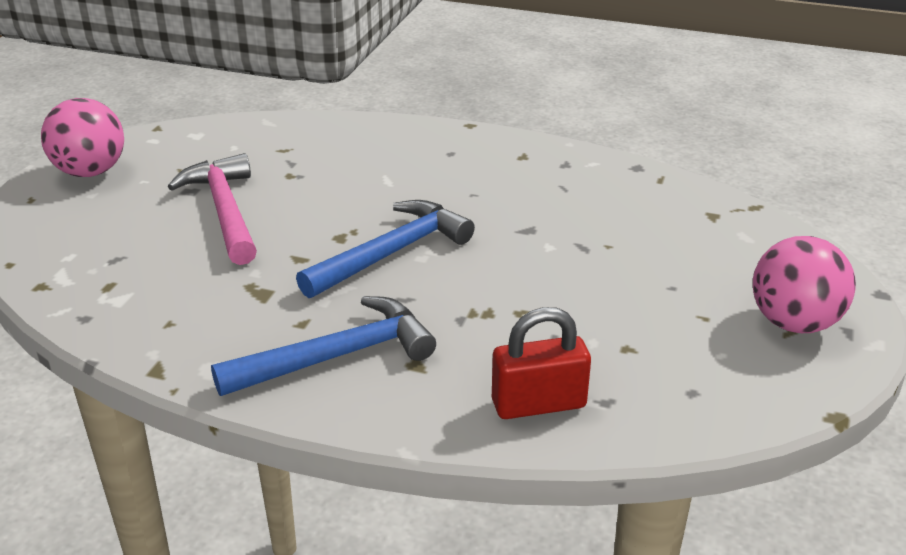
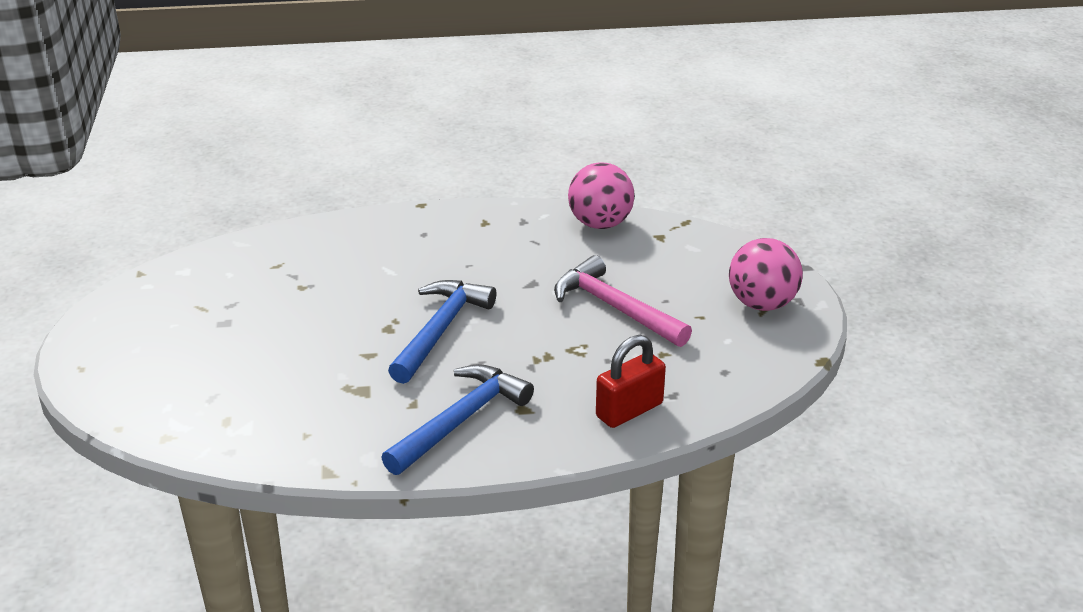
camera: 25 degrees left, 0 degrees up
pink ball [41,98,124,177] -> pink ball moved to [568,163,635,229]
pink hammer [168,153,257,265] -> pink hammer moved to [554,255,692,347]

